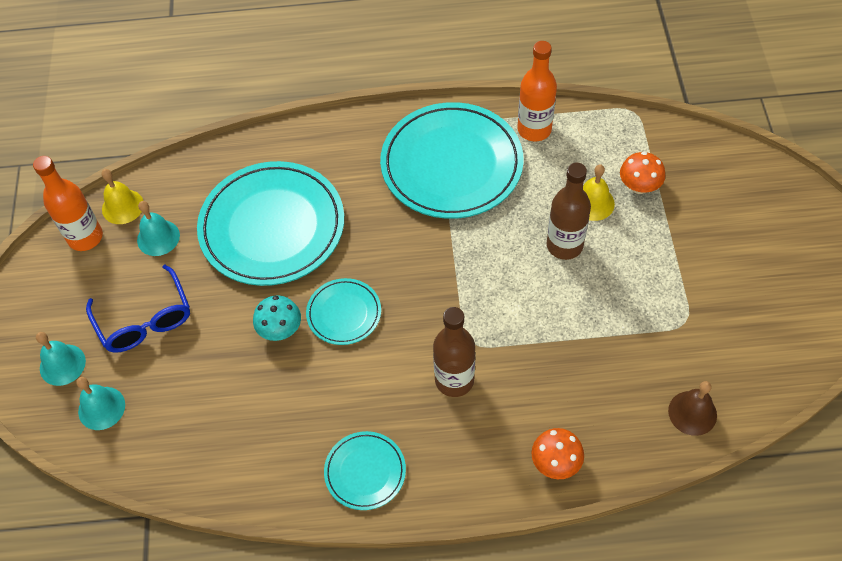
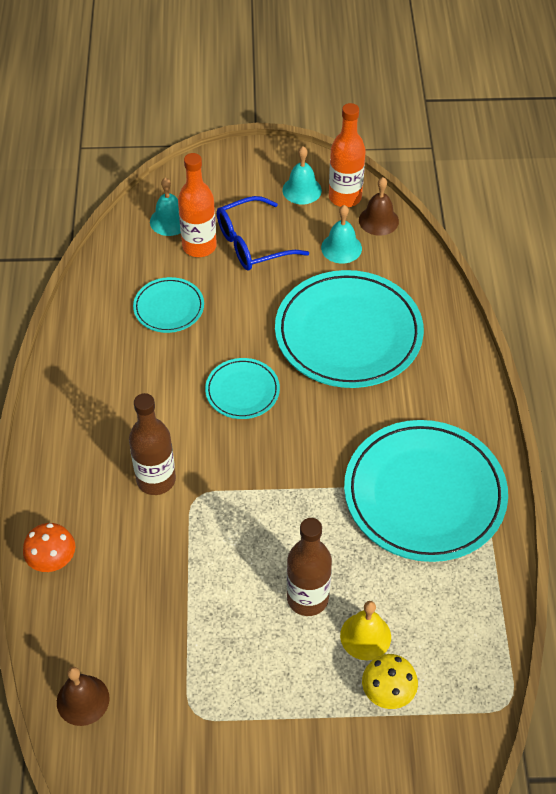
camera: 90 degrees right, 5 degrees down
turquoise bell [36,332,86,386] -> turquoise bell moved to [282,147,322,204]
yellow bell [101,169,143,224] -> brown bell [359,177,399,236]
turquoise mushroom [253,295,301,341] -> none
turquoise plate [324,431,406,510] -> turquoise plate moved to [133,277,204,333]
orange bottle [517,41,557,142] -> orange bottle moved to [178,153,217,257]
orange mushroom [620,152,665,194] -> yellow mushroom [362,654,418,709]

